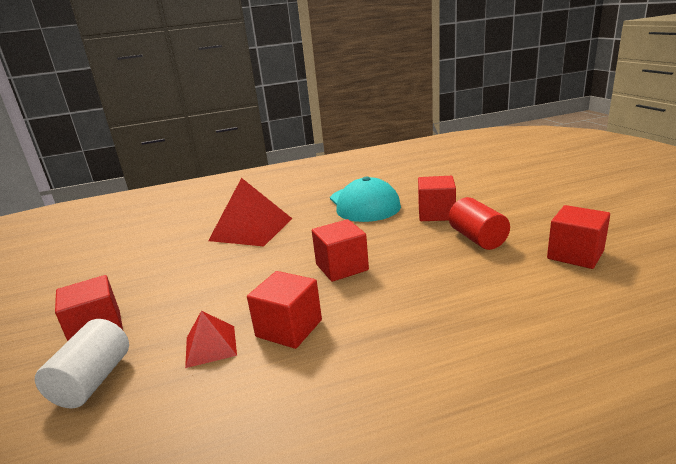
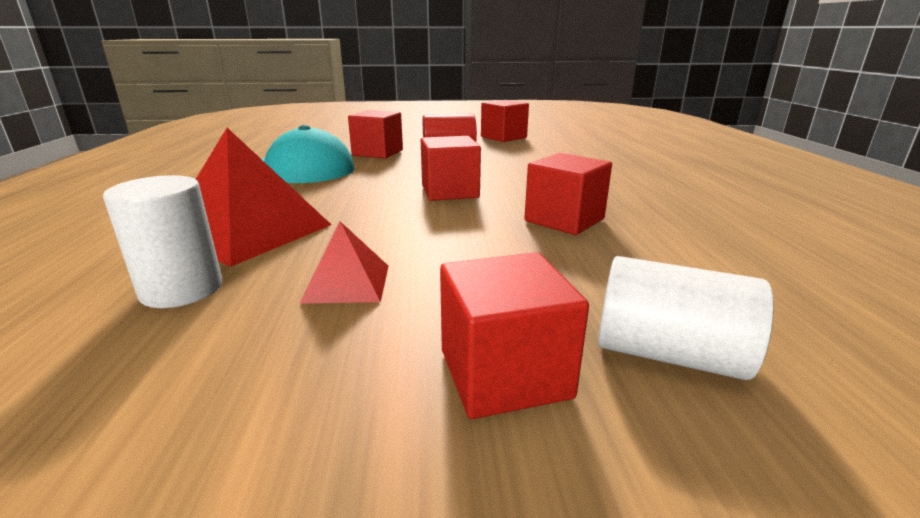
camera: 80 degrees left, 0 degrees up
red pyramid [185,310,237,368] -> red pyramid moved to [299,221,389,304]
none -> white cylinder [103,175,223,308]

